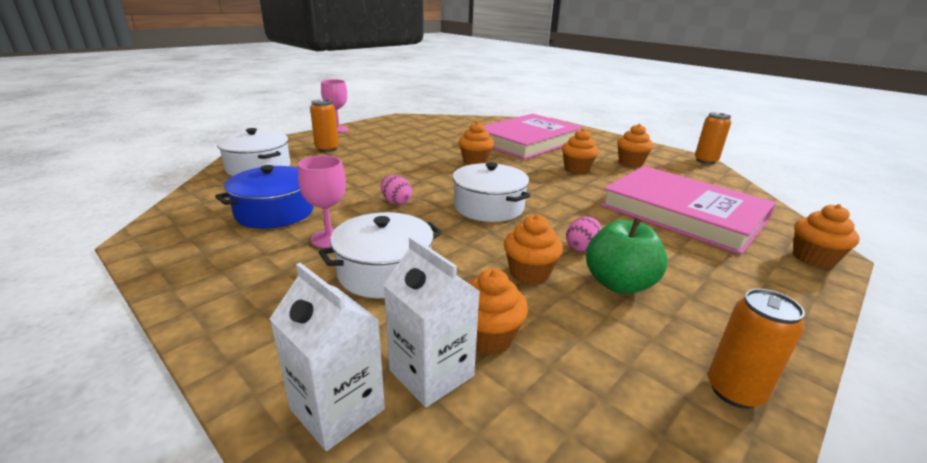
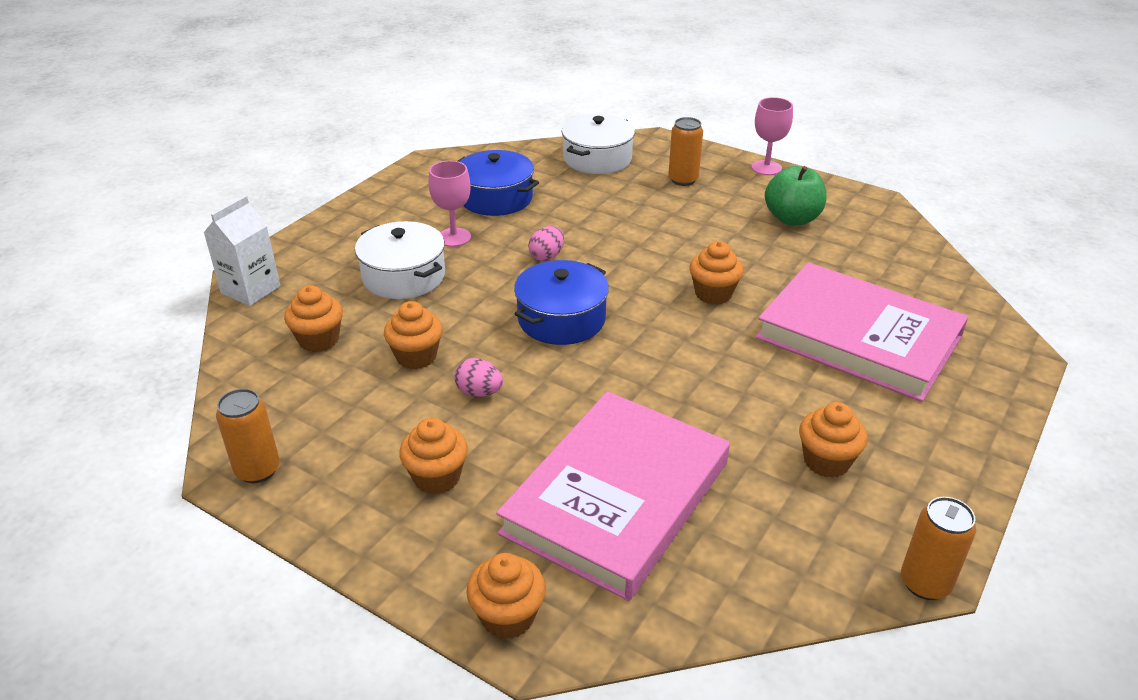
camera: 80 degrees right, 10 degrees up
white carton [384,237,480,407] -> none
white pot [453,162,531,222] -> blue pot [514,260,609,345]
orange cupcake [562,129,599,174] -> orange cupcake moved to [399,418,468,494]
green apple [586,217,668,294] -> green apple moved to [765,166,826,225]

